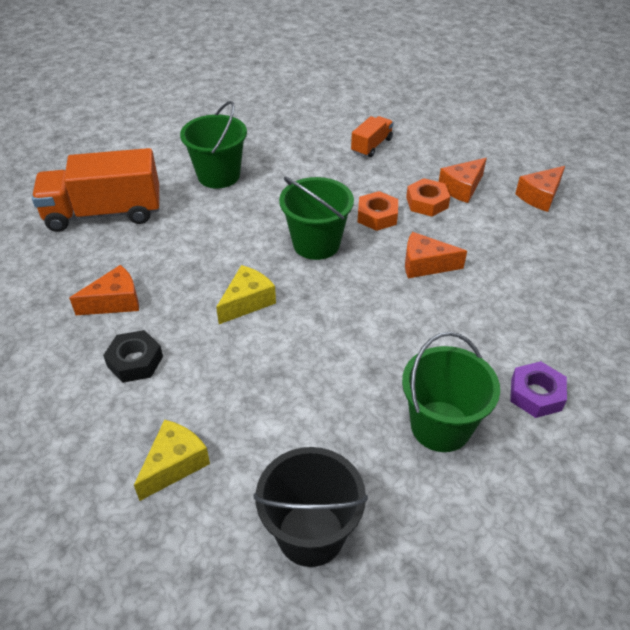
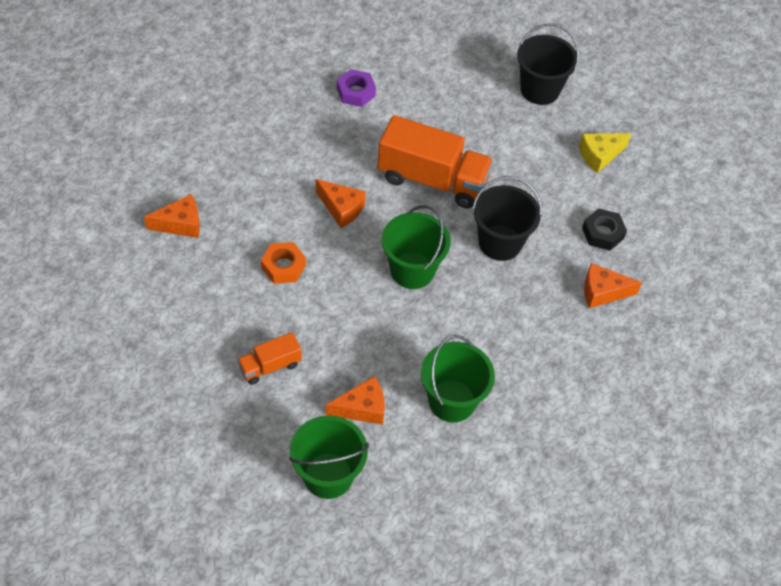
camera: 155 degrees left, 10 degrees up
orange truck [32,148,159,232] -> orange truck moved to [377,115,494,209]
yellow cheese [216,265,276,324] -> black bucket [472,176,542,261]
orange nut [357,191,398,231] -> none
green bucket [402,332,500,452] -> green bucket moved to [289,415,369,499]
orange cheese [439,158,487,203] -> orange cheese moved to [326,376,385,425]

